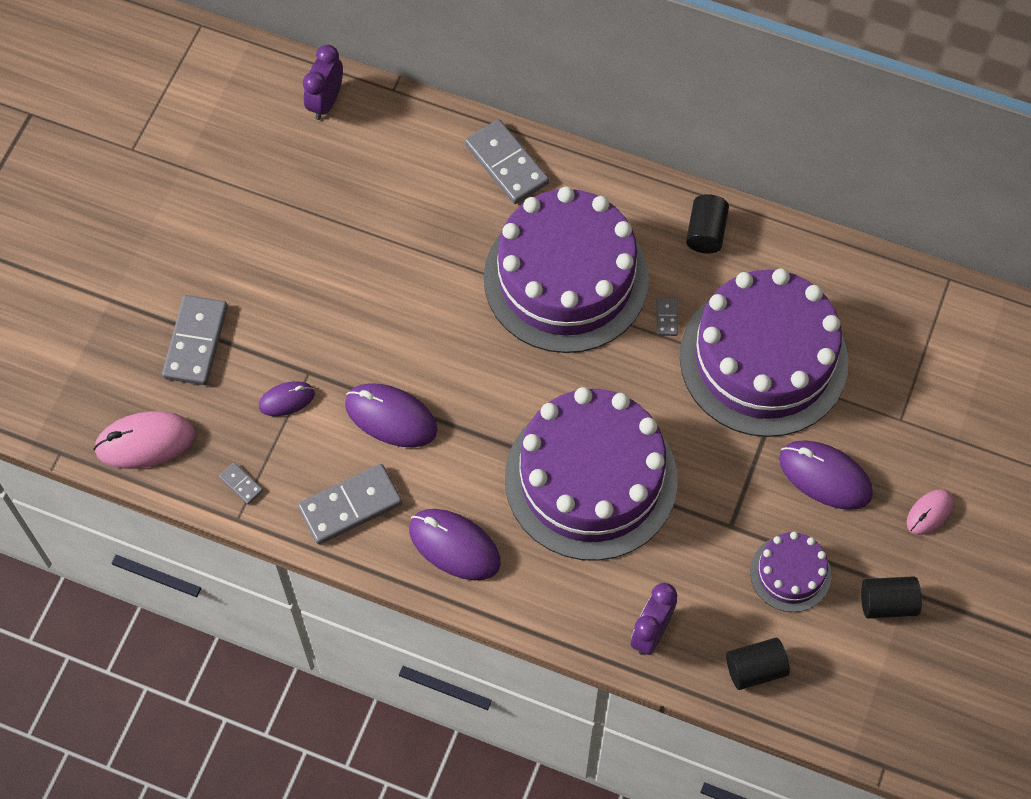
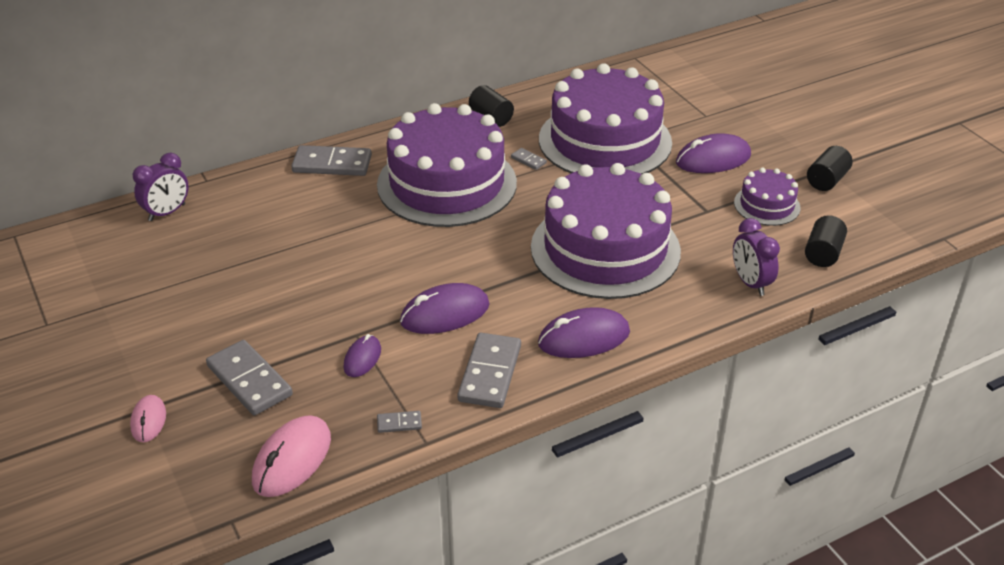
camera: 50 degrees left, 25 degrees down
purple clock [303,45,343,120] -> purple clock turned 105 degrees counterclockwise [133,153,189,221]
pink mouse [907,489,953,535] -> pink mouse moved to [130,395,166,442]

